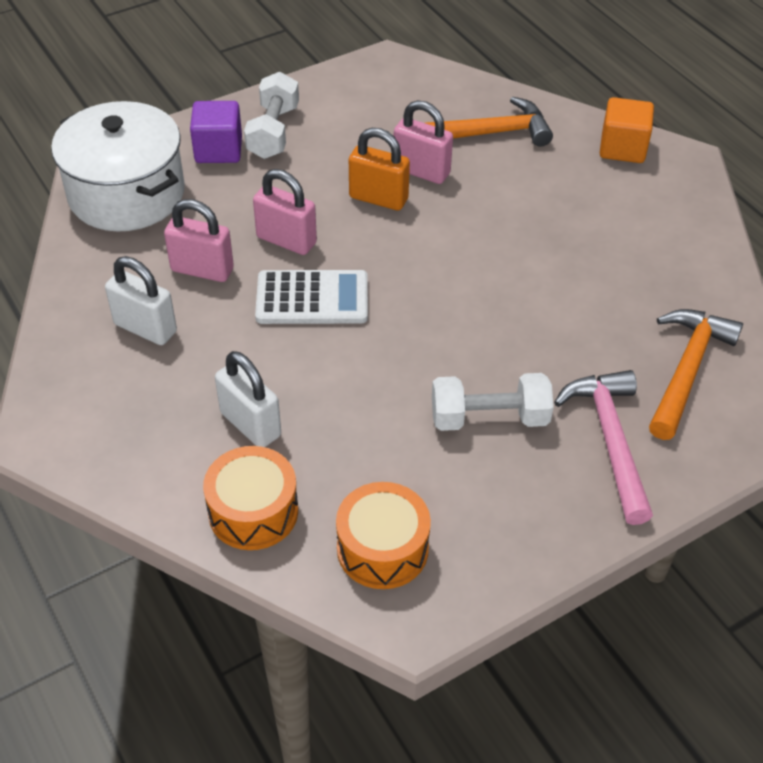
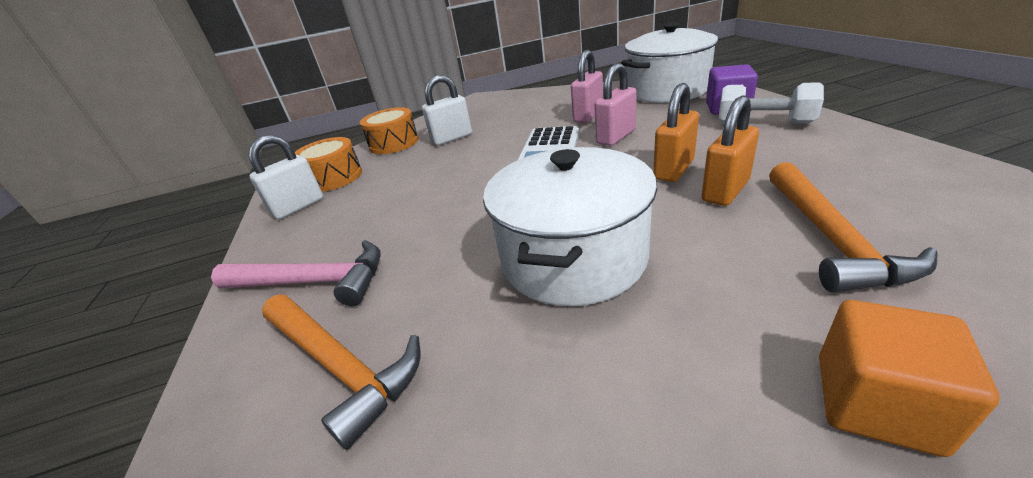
camera: 110 degrees right, 15 degrees down
white padlock [105,256,177,345] -> white padlock moved to [248,135,323,219]
pink padlock [394,100,453,184] -> orange padlock [701,95,759,206]
white dumbbell [432,373,554,431] -> none
none -> white pot [483,147,657,306]

